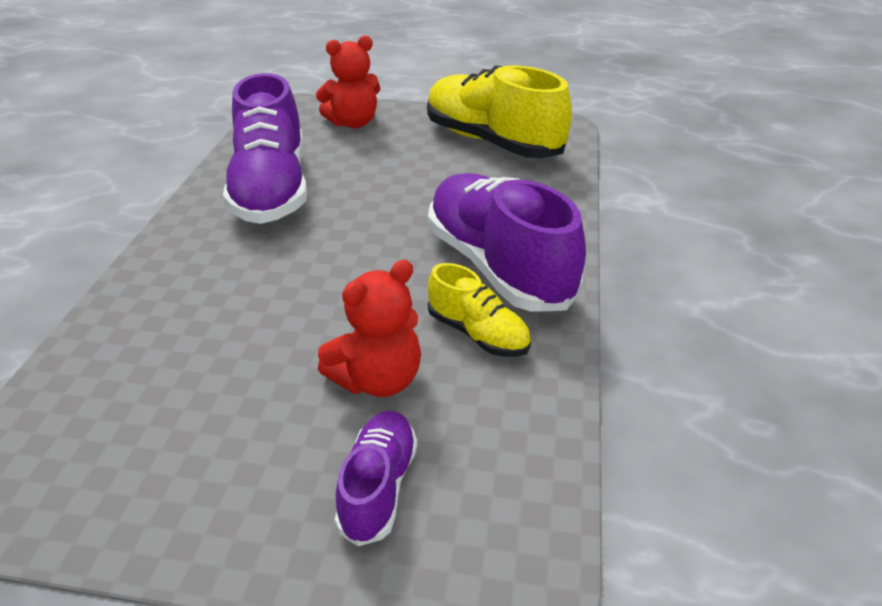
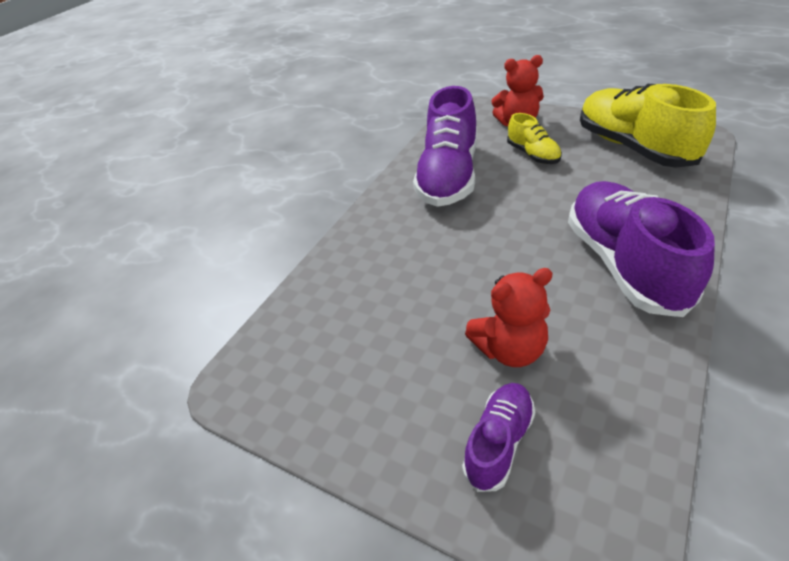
camera: 25 degrees right, 5 degrees up
yellow shoe [428,263,531,357] -> yellow shoe moved to [507,113,562,164]

